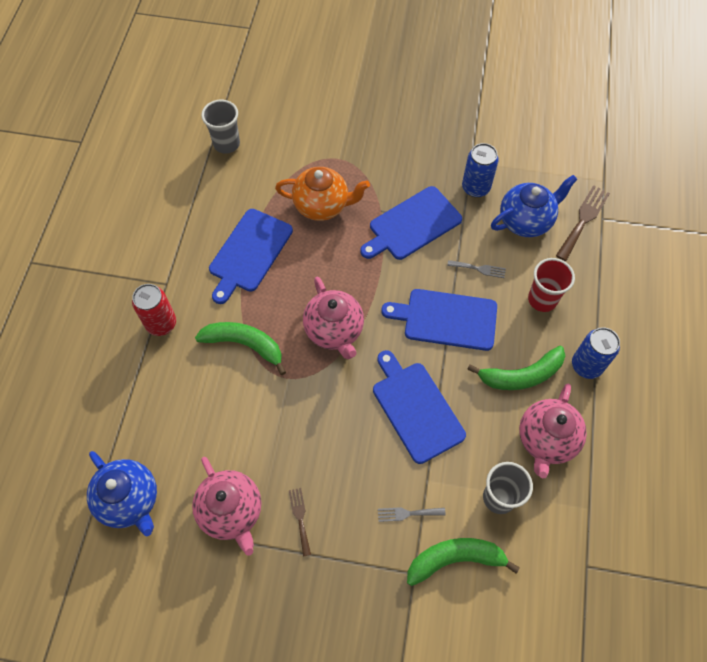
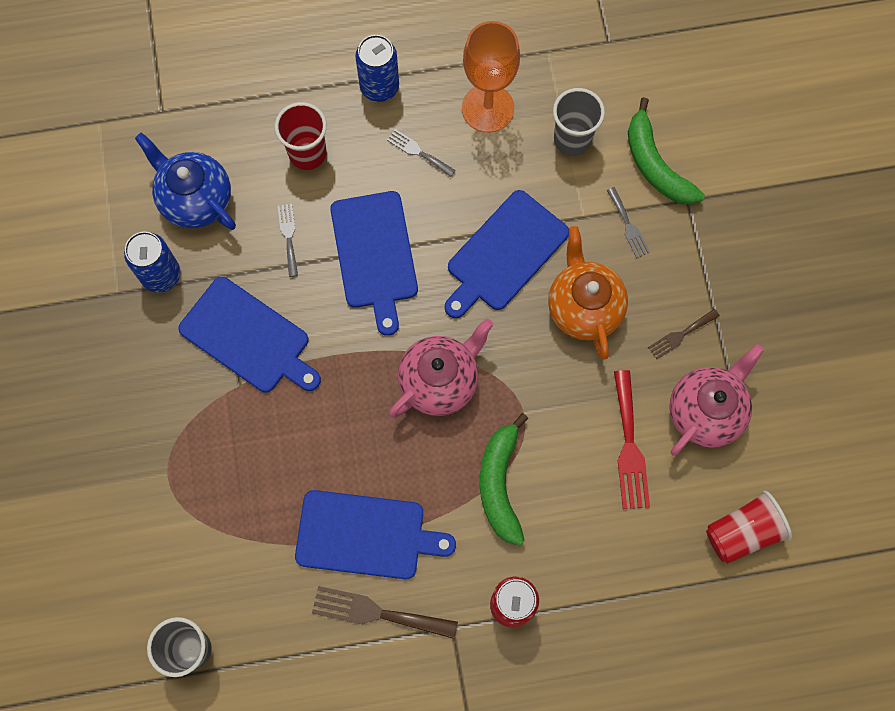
camera: 110 degrees left, 10 degrees up
blue teapot [87,451,157,536] -> red cup [706,491,792,564]
orange teapot [275,167,370,221] -> orange teapot moved to [548,226,628,359]
green banana [467,346,565,390] -> grey fork [387,129,455,177]
pink teapot [519,384,587,478] -> orange goblet [462,21,520,133]
brown fork [556,185,610,261] -> brown fork moved to [312,586,458,639]
none -> red fork [614,370,650,509]

